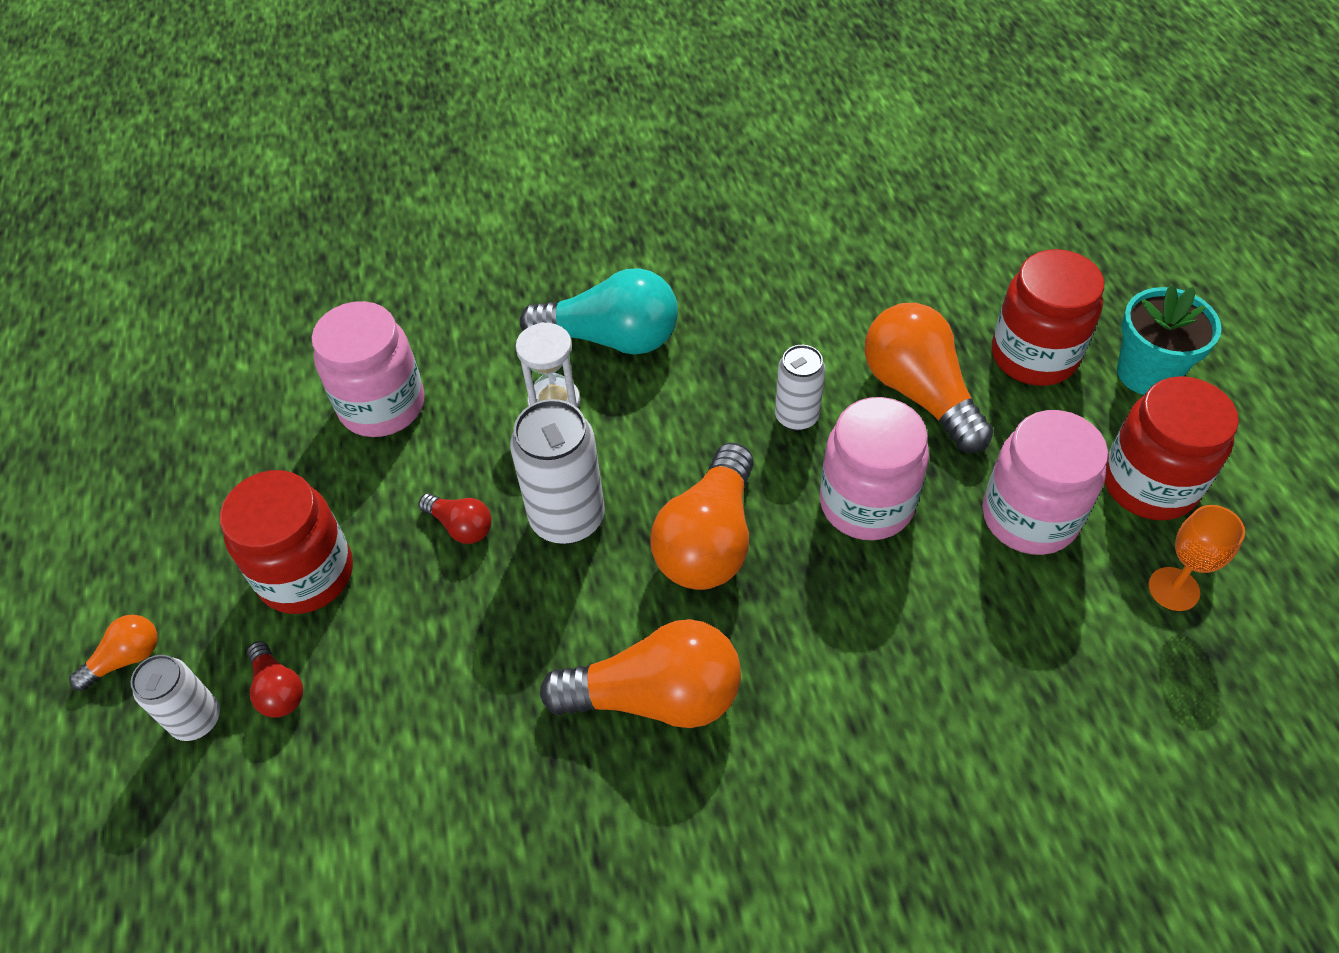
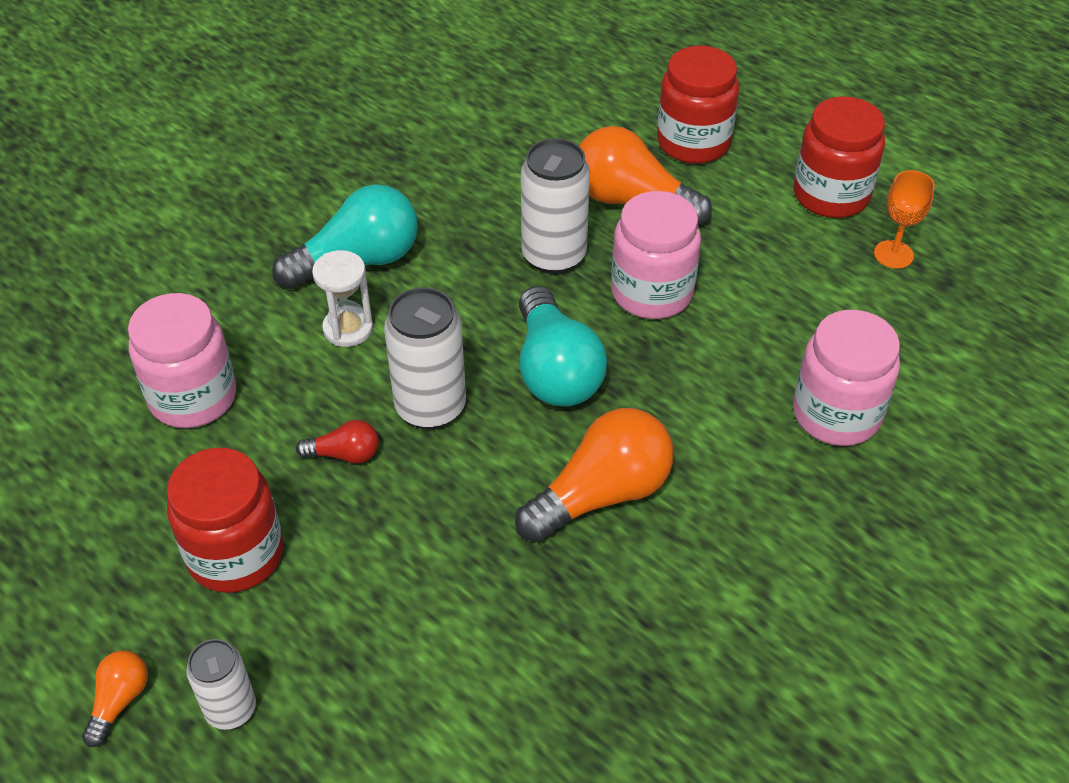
camera: 35 degrees left, 5 degrees down
red light bulb [247,641,303,718] -> none
orange light bulb [650,442,754,590] -> turquoise light bulb [519,286,607,407]
white can [775,345,826,431] -> white can [521,138,590,274], size x1.62
pink jar [983,410,1108,555] -> pink jar moved to [793,310,900,446]
turquoise flower pot [1117,284,1222,395] -> none

